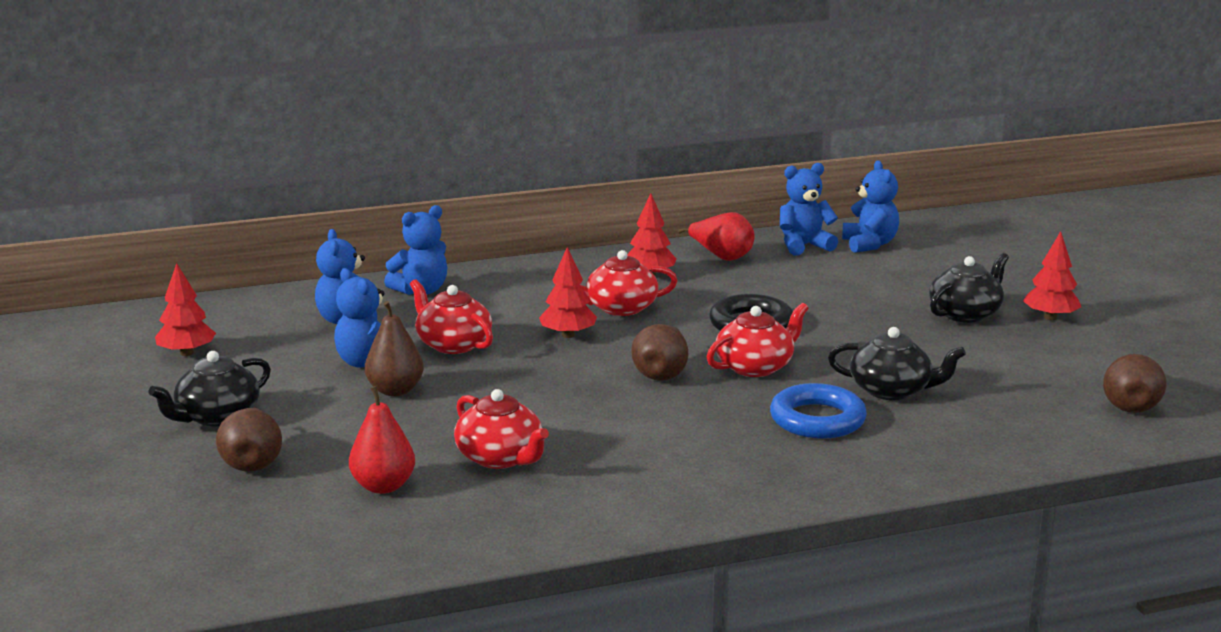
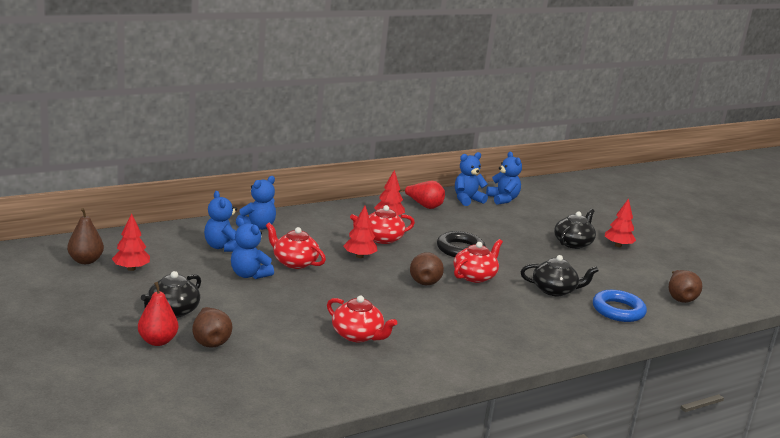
camera: 15 degrees left, 0 degrees up
red pear [349,386,415,494] -> red pear moved to [138,282,178,346]
brown pear [365,301,424,396] -> brown pear moved to [67,208,104,264]
blue ring [770,383,867,439] -> blue ring moved to [593,290,647,322]

